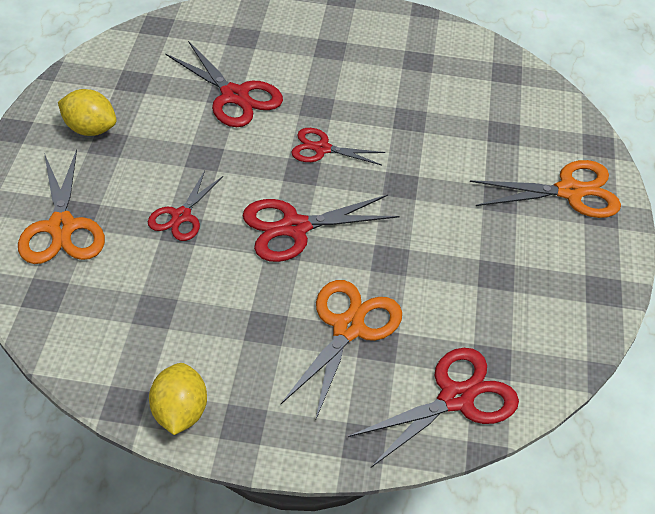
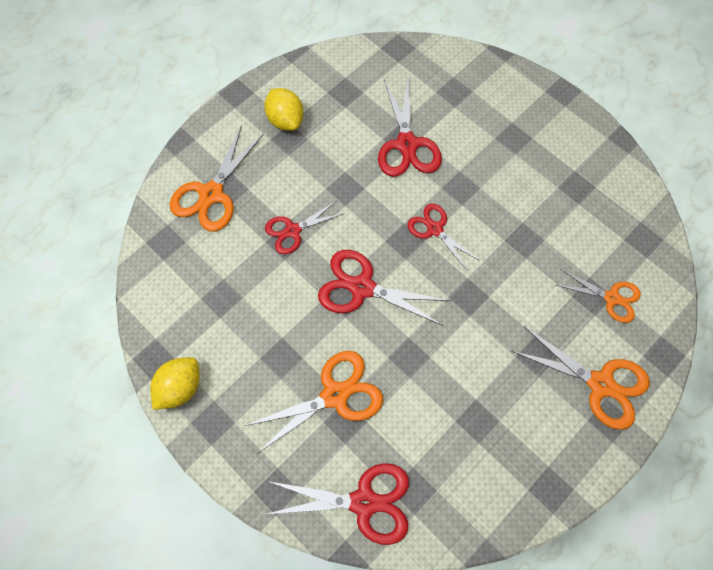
camera: 40 degrees right, 20 degrees up
none -> orange scissors [556,269,641,323]

